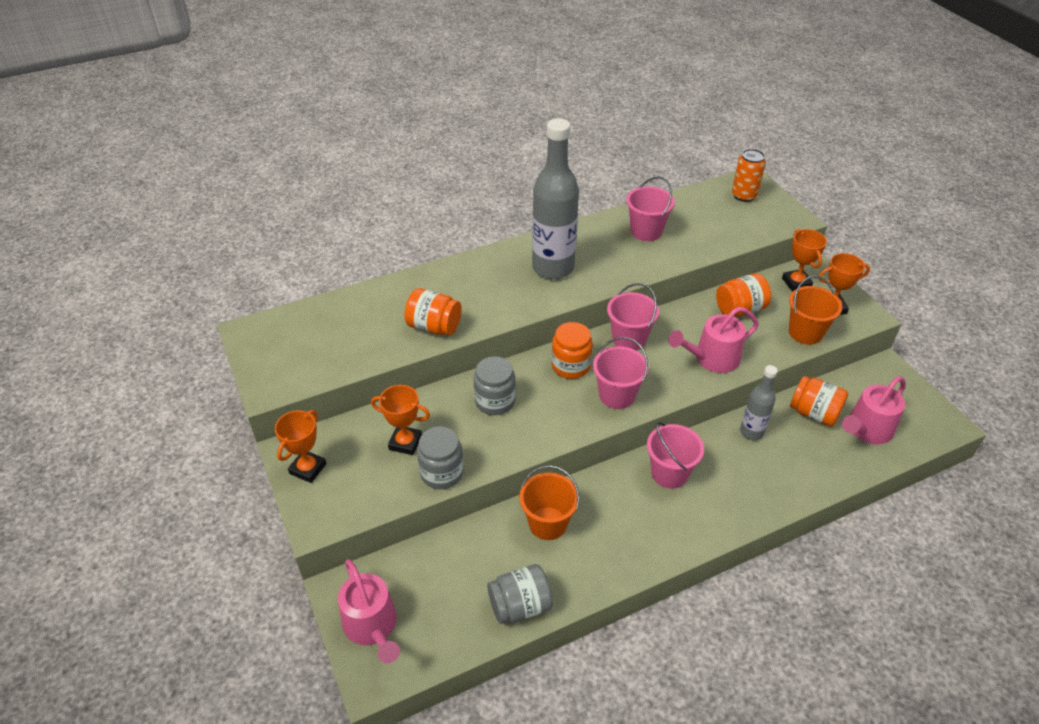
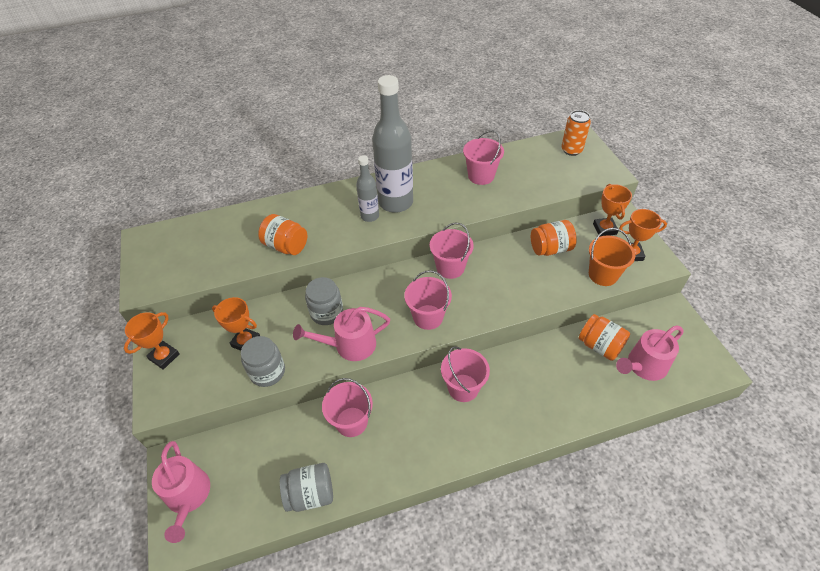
camera: 10 degrees right, 5 degrees up
orange bucket [519,465,580,540] -> pink bucket [322,378,373,437]
orange jar [552,322,593,379] -> none
pink watering can [668,307,759,373] -> pink watering can moved to [293,307,390,361]
grey bottle [740,365,778,440] -> grey bottle moved to [356,155,379,222]

